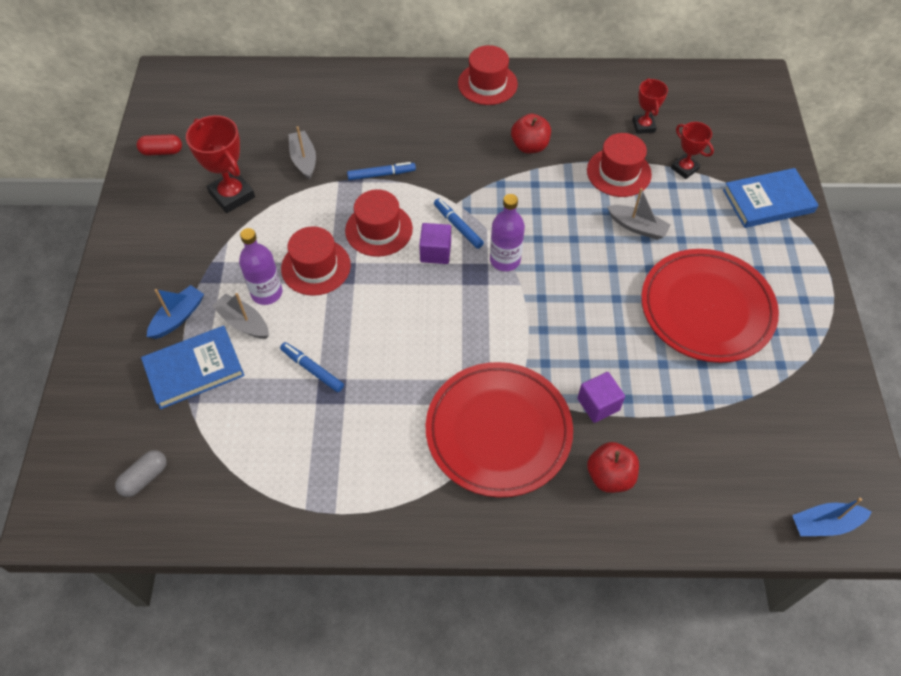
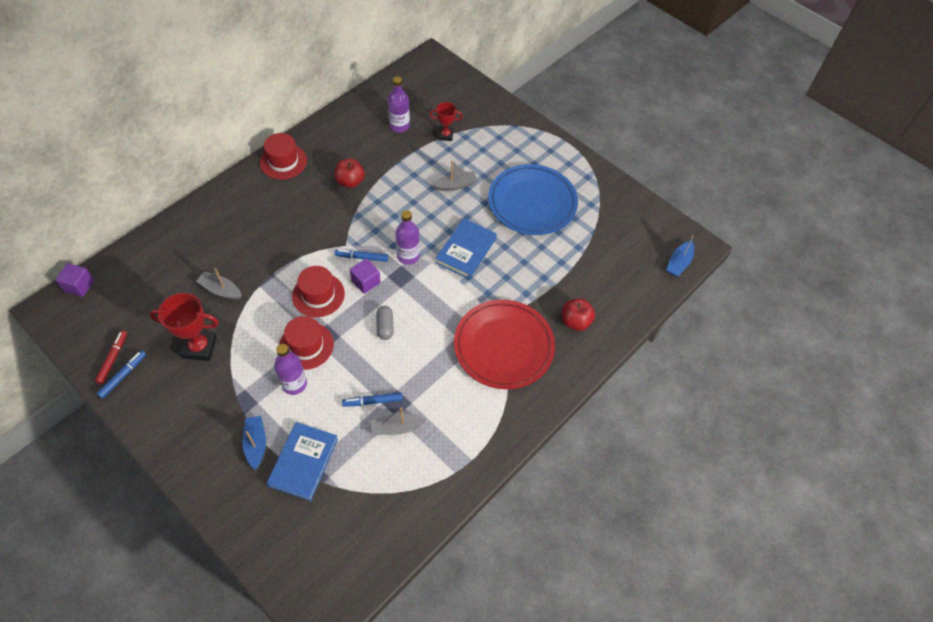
camera: 50 degrees left, 0 degrees up
grey capsule [115,450,167,497] -> grey capsule moved to [376,306,394,340]
red capsule [137,134,182,156] -> red marker [95,330,127,384]
grey boat [212,293,269,339] -> grey boat moved to [371,408,426,435]
blue marker [347,162,416,180] -> blue marker moved to [97,350,146,399]
purple cube [578,372,625,423] -> purple cube moved to [55,263,94,297]
red hat [587,133,652,197] -> none
red trophy [632,78,668,134] -> purple bottle [388,76,410,132]
red plate [641,249,779,363] -> blue plate [488,164,578,235]
blue book [723,168,819,228] -> blue book moved to [435,218,497,279]

